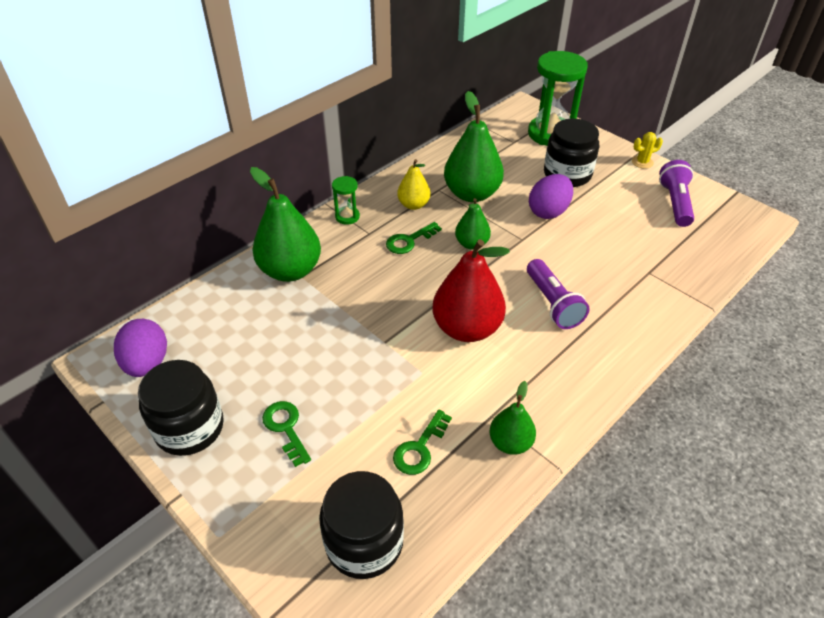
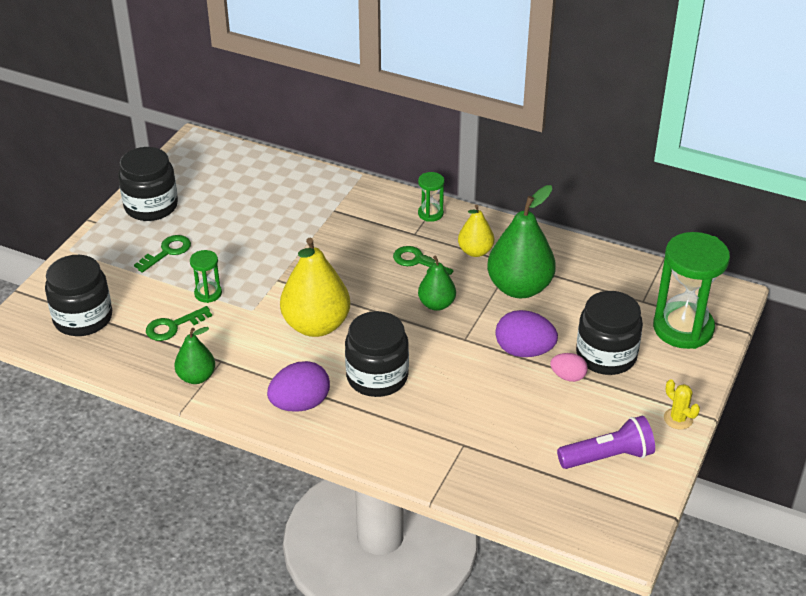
camera: 70 degrees right, 5 degrees down
purple egg [114,319,167,377] -> purple egg moved to [267,361,330,412]
green pear [250,167,321,282] -> none
green key [393,410,452,475] -> green key turned 45 degrees counterclockwise [146,306,212,341]
red pear [433,239,510,342] -> yellow pear [280,237,350,337]
purple flashlight [527,259,589,329] -> black jar [345,311,409,397]
none -> green hourglass [190,250,222,303]
none -> pink egg [550,353,588,382]

